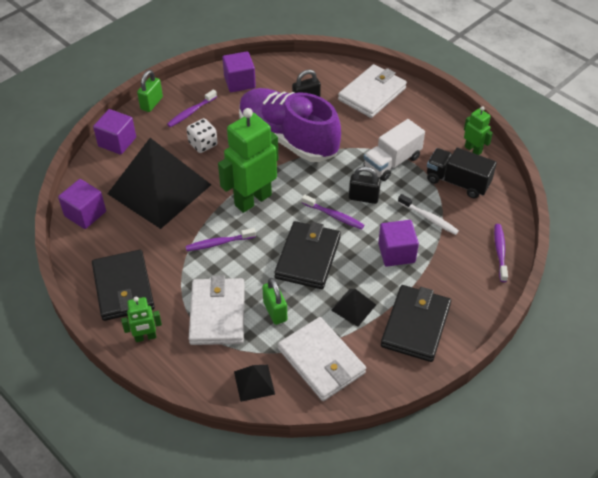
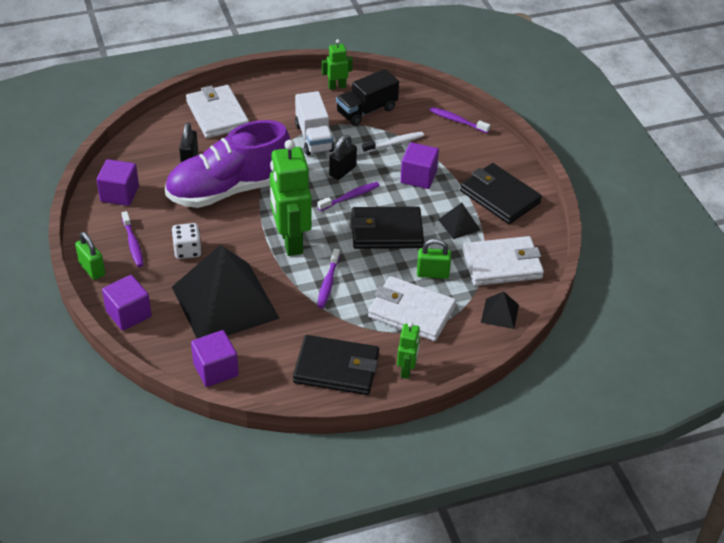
camera: 65 degrees left, 5 degrees down
black wallet [274,221,341,289] -> black wallet turned 45 degrees counterclockwise [351,206,424,249]

